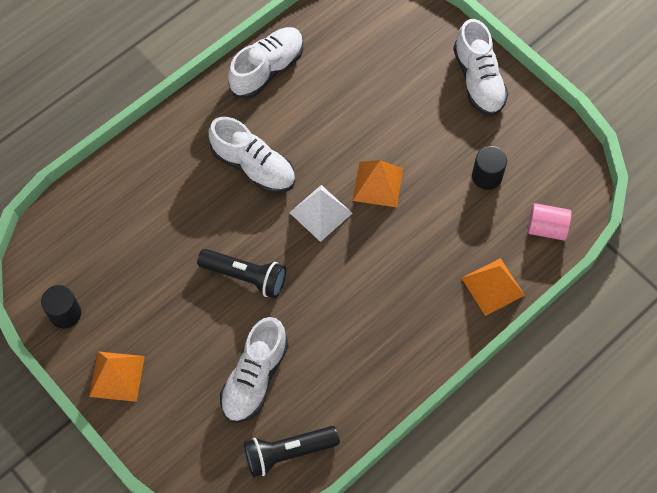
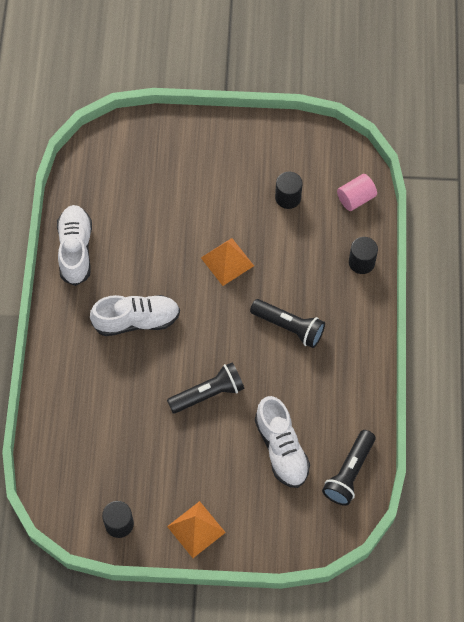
camera: 45 degrees left, 0 degrees up
white pyramid [290,185,352,242] -> none
white shoe [453,19,508,116] -> none
orange pyramid [462,258,525,316] -> black cylinder [349,237,378,274]
none -> black flashlight [250,299,325,348]

